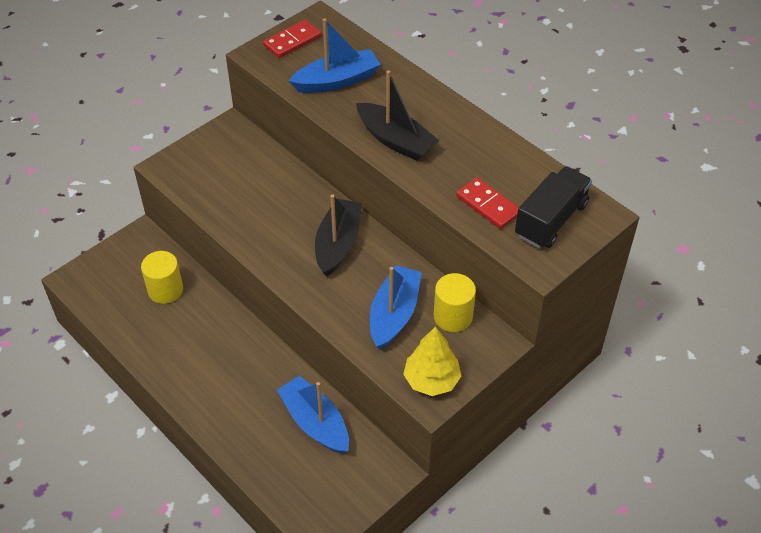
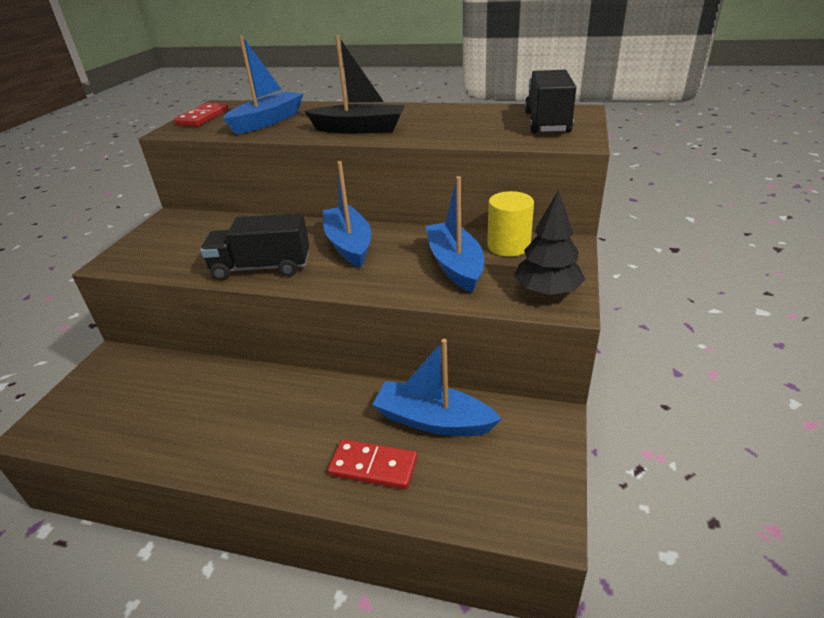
camera: 30 degrees left, 15 degrees down
yellow cylinder [141,251,183,304] -> none
black boat [315,194,362,277] -> blue boat [323,161,371,268]
yellow tree [403,326,461,396] -> black tree [514,190,585,296]
red domino [456,177,519,229] -> red domino moved to [328,439,417,489]
none -> black truck [200,213,309,280]

